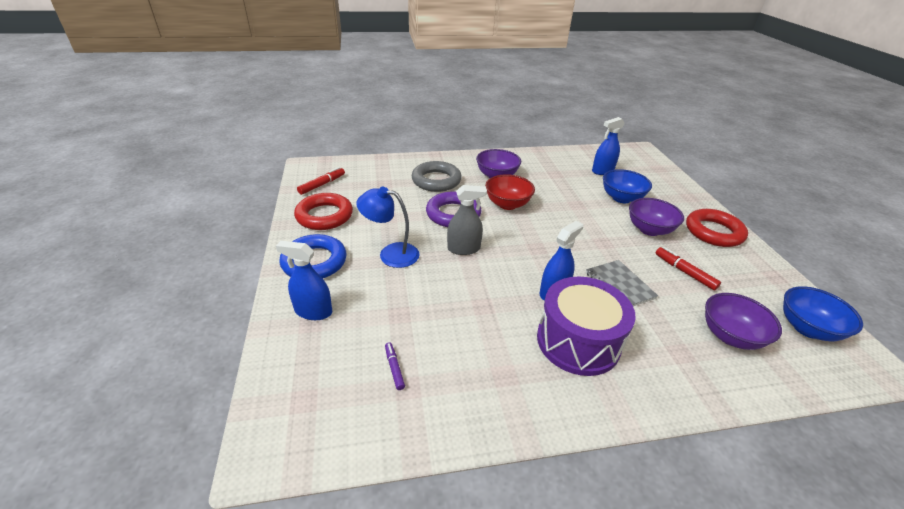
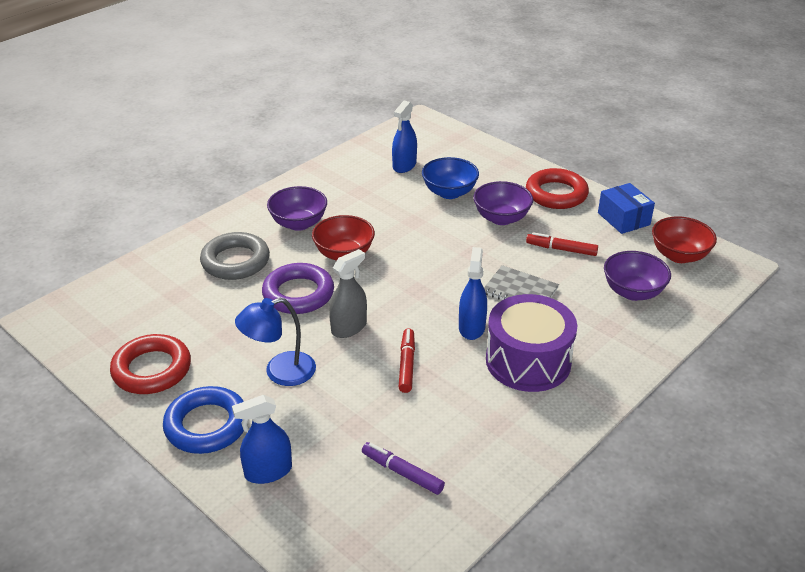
camera: 35 degrees left, 0 degrees up
red marker [297,167,345,195] -> red marker moved to [399,328,415,393]
purple marker [385,342,405,390] -> purple marker [362,442,445,495], size x1.55
blue bowl [783,286,863,341] -> red bowl [652,216,717,263]
none -> blue box [598,183,655,234]

